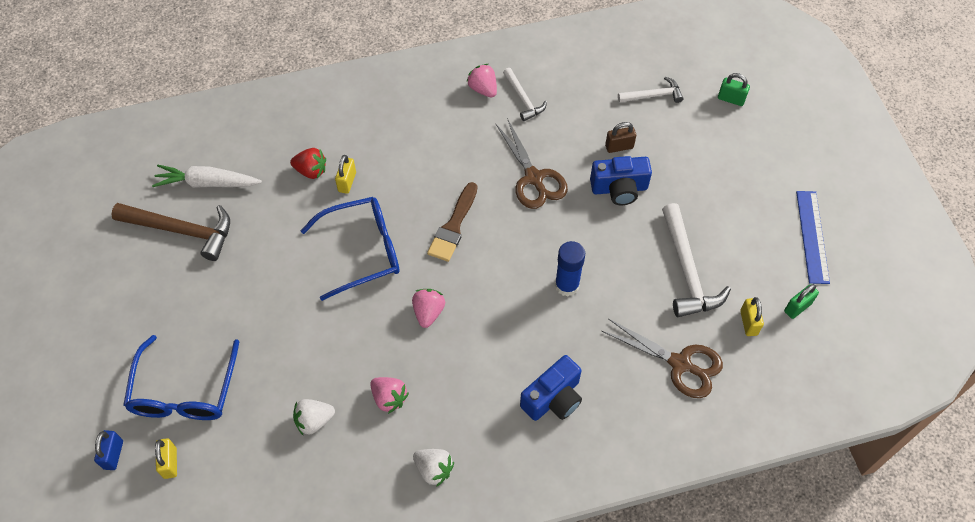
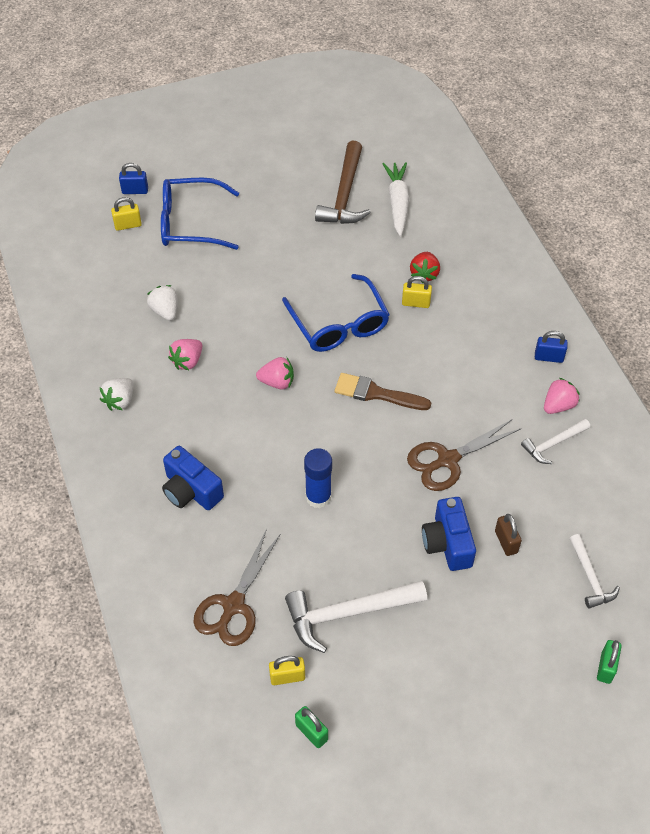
camera: 85 degrees right, 5 degrees down
blue ruler [796,191,830,284] -> none
none -> blue padlock [535,331,568,363]

